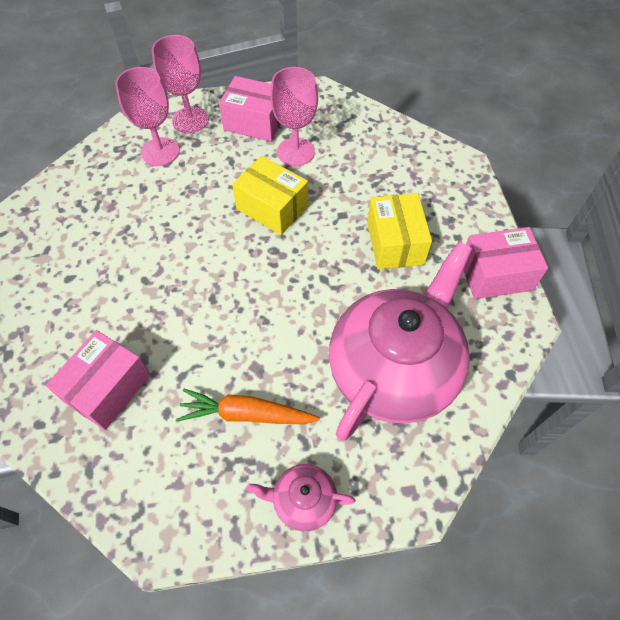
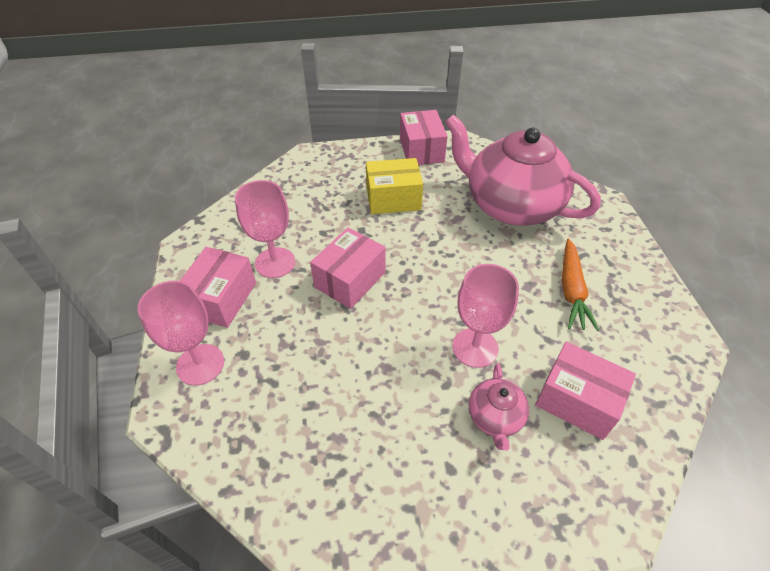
camera: 90 degrees left, 10 degrees down
pink goblet [115,67,179,166] -> pink goblet moved to [452,264,519,368]
yellow box [232,156,308,235] -> pink box [310,227,386,309]
pink teapot [247,464,355,532] -> pink teapot moved to [469,364,529,450]

